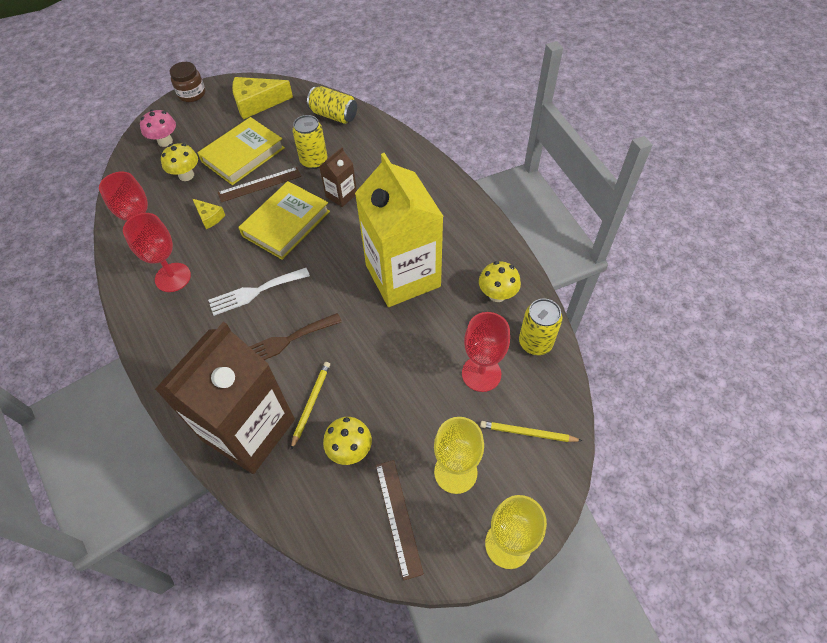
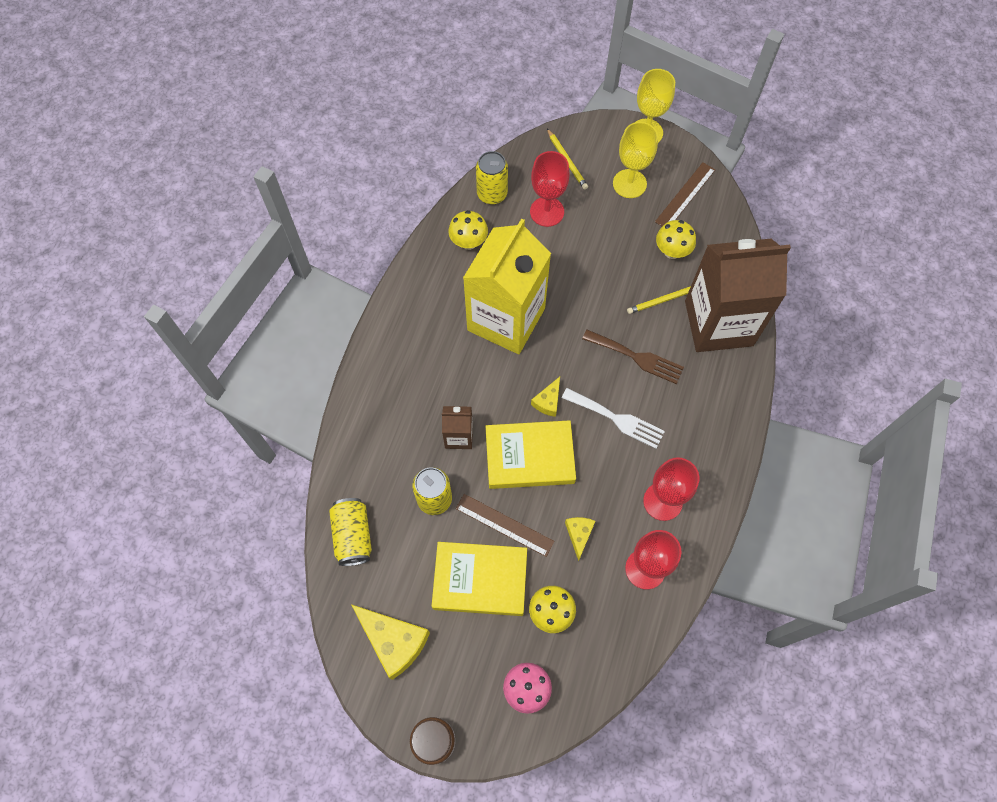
camera: 130 degrees left, 10 degrees up
none -> yellow cheese [531,377,560,417]

